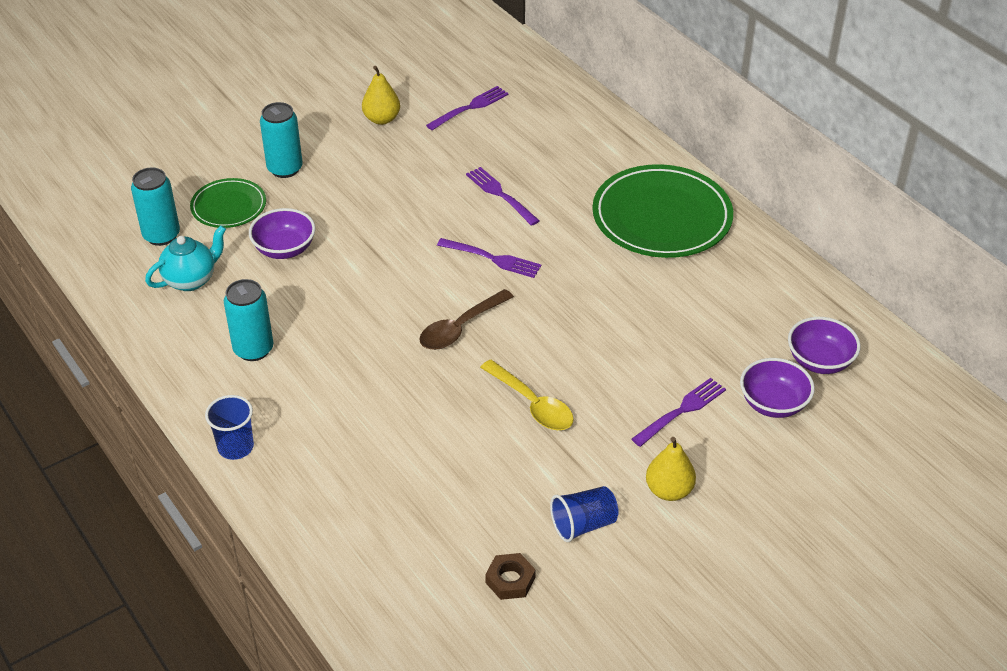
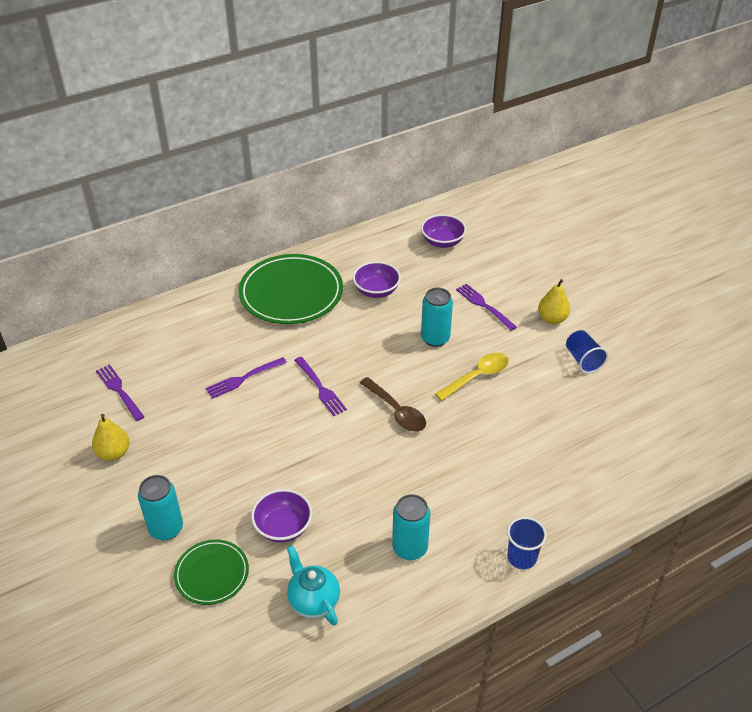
camera: 85 degrees left, 0 degrees up
turquoise can [131,167,180,246] -> turquoise can moved to [421,288,453,347]
purple fork [437,238,541,278] -> purple fork turned 120 degrees clockwise [294,357,347,416]
brown nut [485,553,536,600] -> none
purple bowl [740,358,815,418] -> purple bowl moved to [353,261,401,298]

